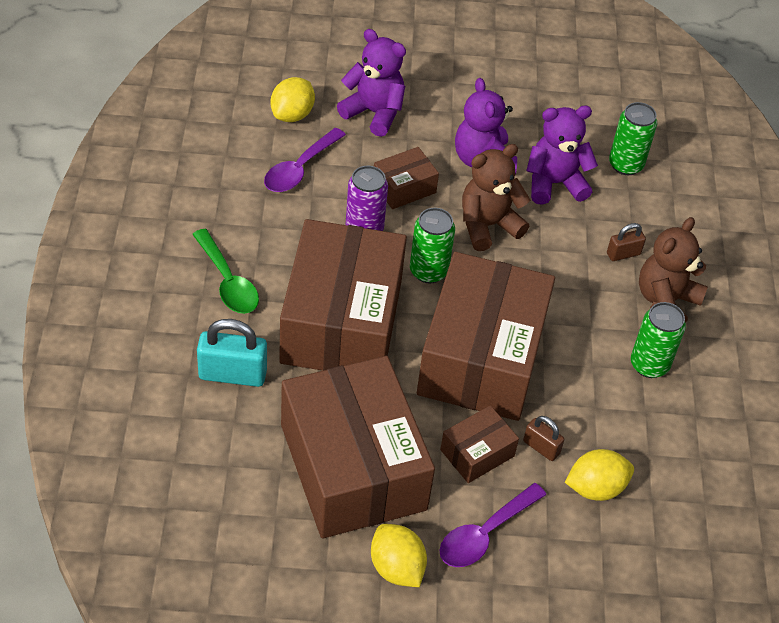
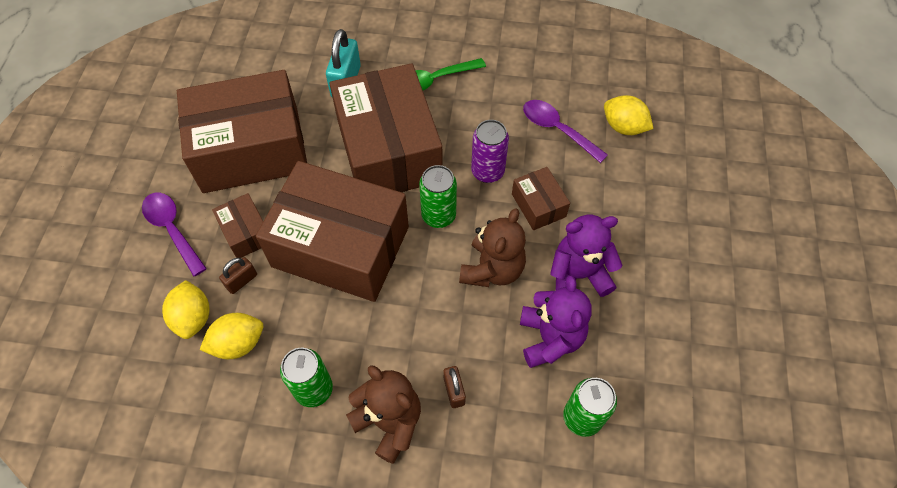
camera: 100 degrees right, 10 degrees up
brown box [279,219,407,371] -> brown box turned 60 degrees clockwise [329,63,443,192]
purple teddy bear [337,29,406,137] -> none
yellow lemon [371,524,427,587] -> yellow lemon moved to [199,313,263,359]
brown teddy bear [462,144,531,251] -> brown teddy bear turned 45 degrees clockwise [459,208,526,287]

